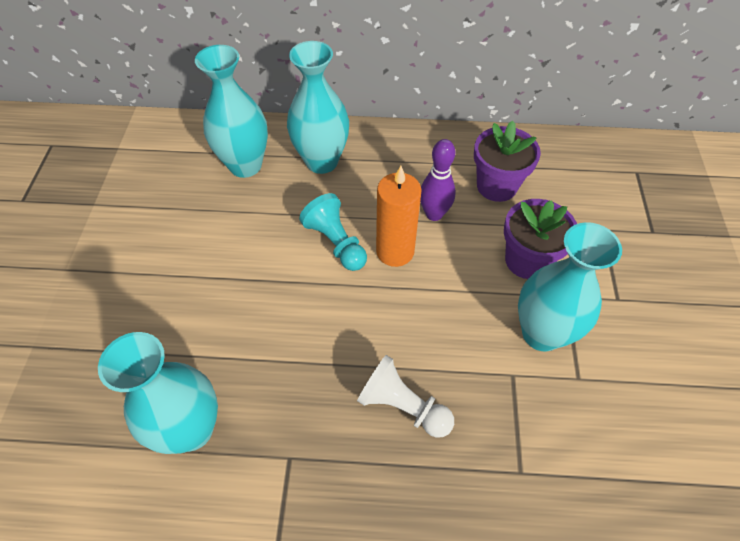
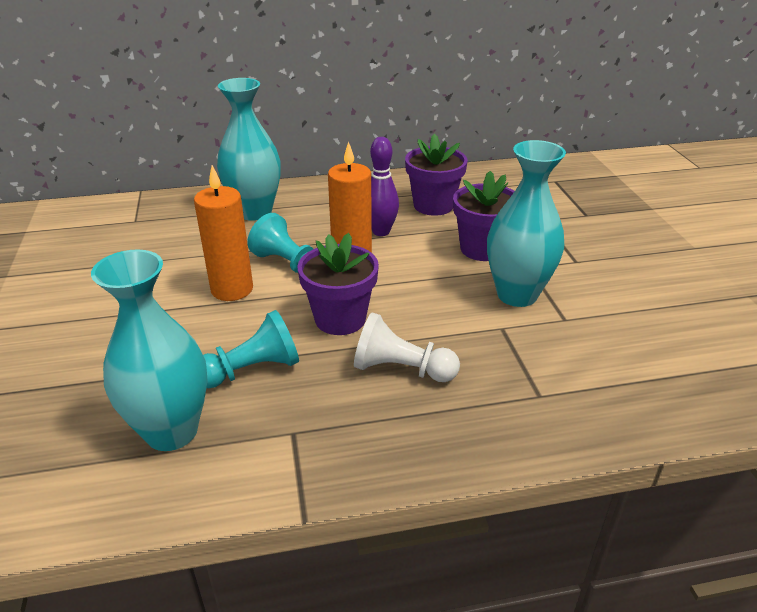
camera: 15 degrees left, 20 degrees down
turquoise vase [195,45,268,178] -> none
none -> orange candle [194,165,253,301]
none -> turquoise pawn [203,310,299,388]
none -> purple flower pot [297,233,379,335]

